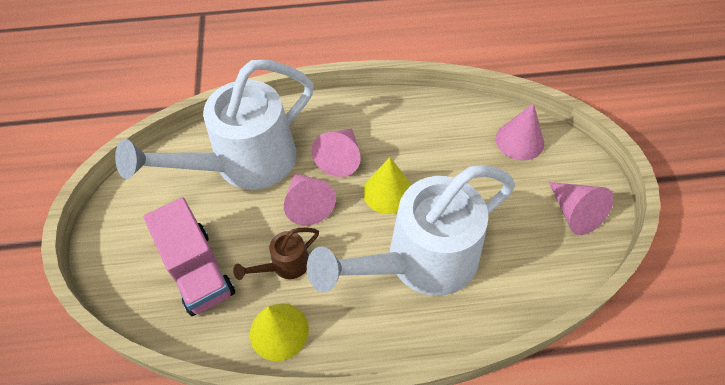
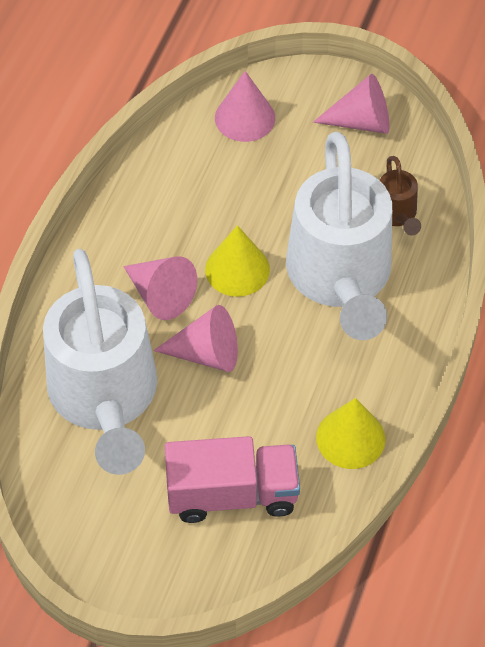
camera: 65 degrees left, 0 degrees up
brown watering can [233,228,319,280] -> brown watering can moved to [380,156,421,236]

